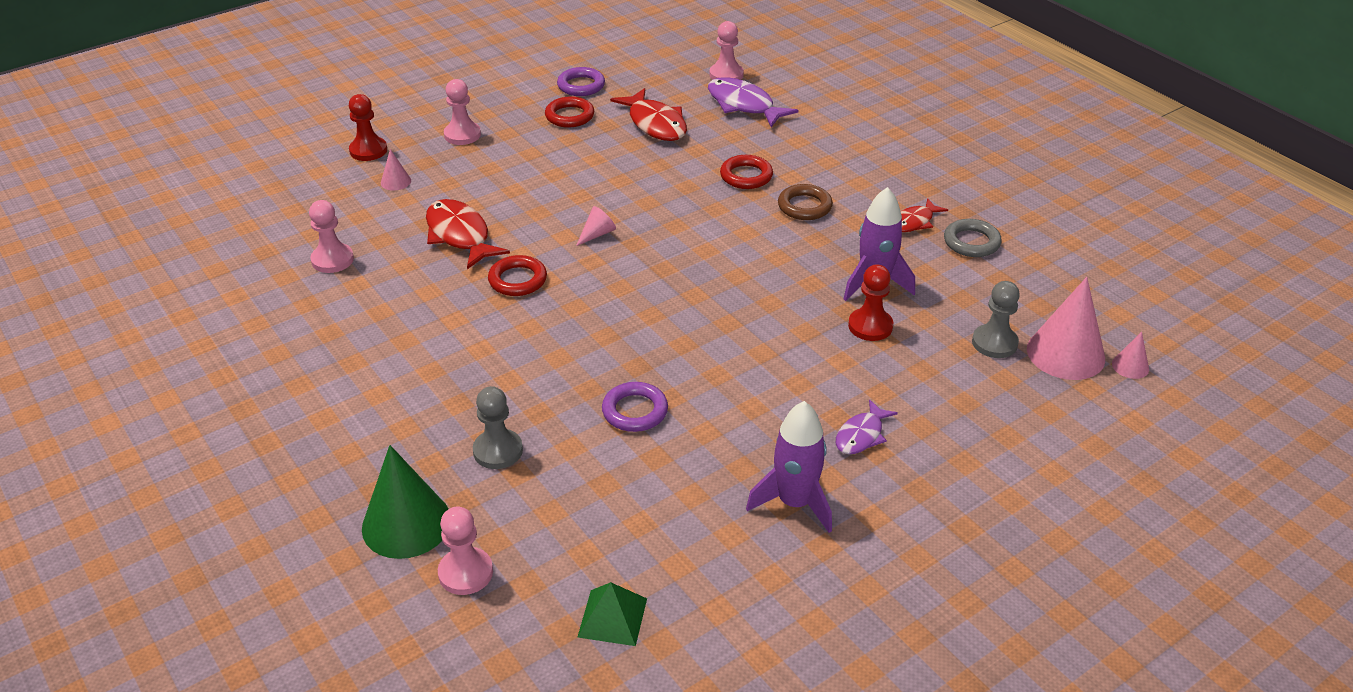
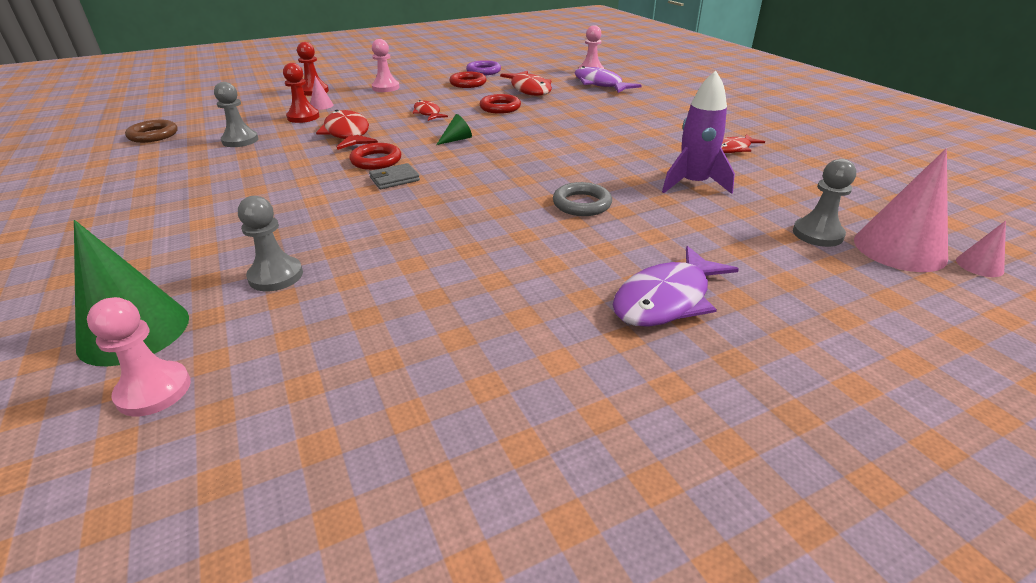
camera: 10 degrees right, 5 degrees down
pink pawn [309,200,354,273] -> grey pawn [214,82,258,147]
pink cone [576,206,616,246] -> green cone [436,114,472,145]
green pyramid [578,582,647,646] -> none
purple ring [602,382,668,432] -> none
red ring [720,155,773,189] -> red ring moved to [480,94,521,114]
purple rocket [746,401,832,533] -> none
brown ring [778,184,833,220] -> brown ring moved to [125,120,177,143]
purple fish [836,399,898,454] -> purple fish [612,246,739,327], size x1.67
red pawn [848,264,893,341] -> red pawn moved to [283,63,319,123]
grey ring [944,219,1002,257] -> grey ring moved to [553,182,612,216]
none -> grey wallet [369,163,420,189]
none -> red fish [412,100,448,121]

